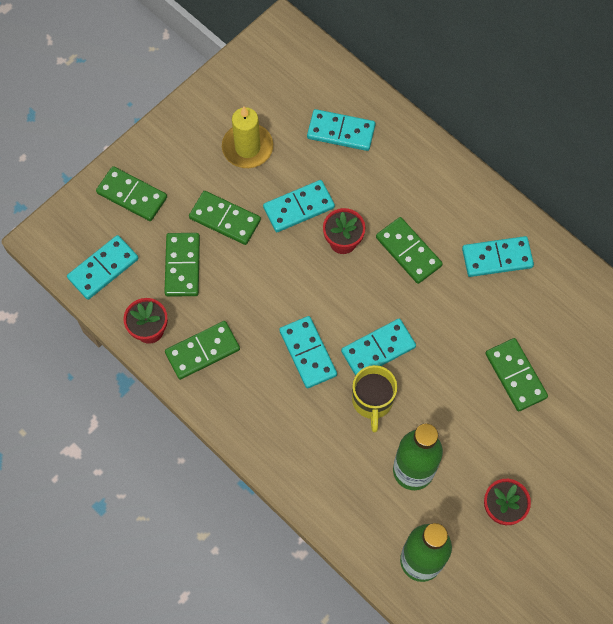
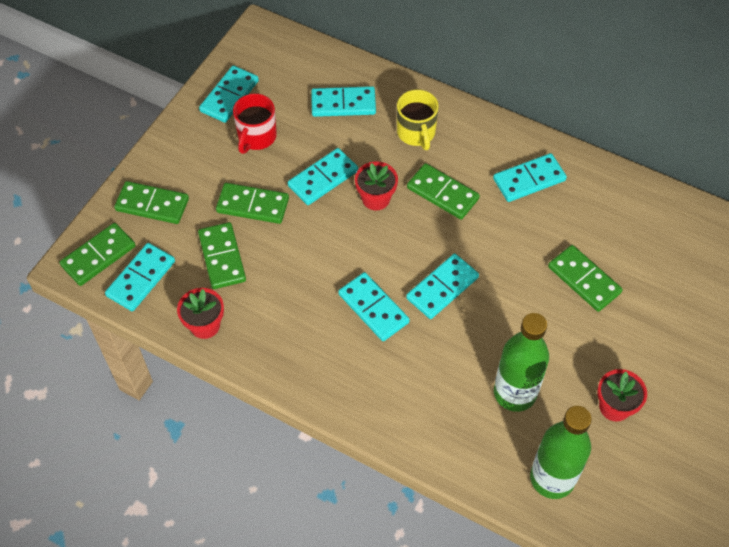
camera: 15 degrees left, 10 degrees down
green domino [165,321,240,380] -> green domino moved to [59,223,135,286]
yellow candle [222,106,273,168] -> red mug [233,93,277,154]
yellow mug [352,365,397,432] -> yellow mug moved to [397,89,439,150]
none -> turquoise domino [199,65,259,123]

